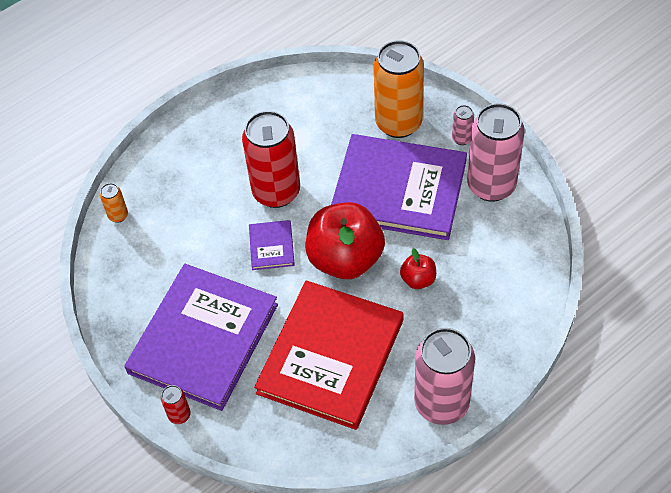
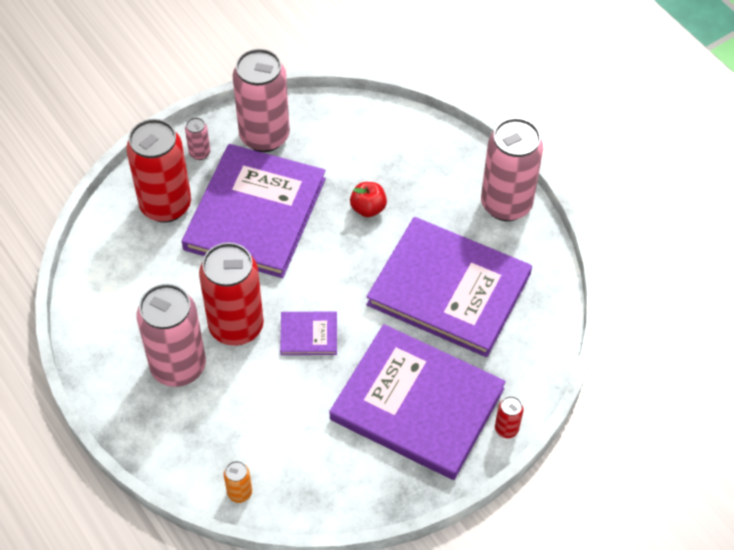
camera: 90 degrees left, 0 degrees up
red book [254,280,403,430] -> purple book [366,217,532,357]
red apple [306,202,385,279] -> none
orange can [374,40,424,138] -> red can [126,119,191,223]
none -> pink can [136,284,206,387]

